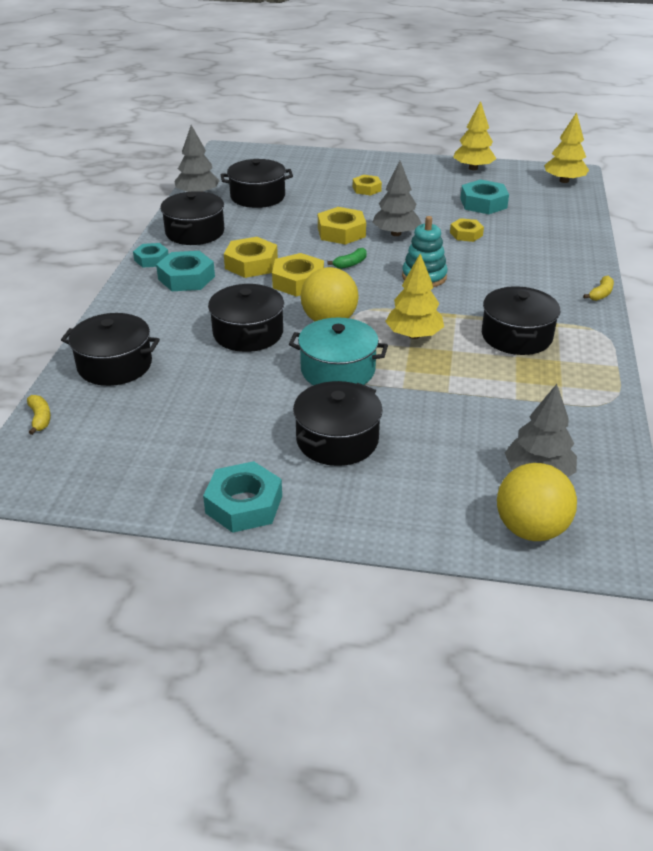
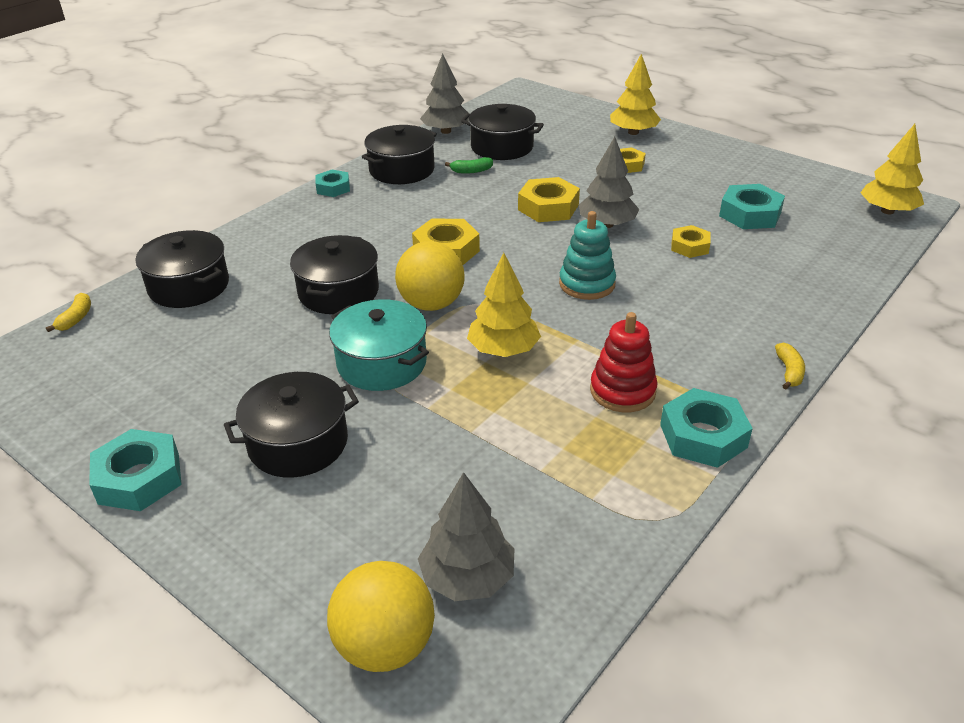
camera: 30 degrees right, 0 degrees up
turquoise nut [156,251,215,291] -> turquoise nut moved to [660,388,753,468]
yellow nut [224,237,278,278] -> none
green banana [328,248,367,269] -> green banana moved to [445,157,493,174]
yellow tree [453,101,496,170] -> yellow tree moved to [610,54,661,135]
black pot [482,286,560,355] -> red stacking toy [590,312,657,412]
yellow banana [583,276,614,301] -> yellow banana turned 60 degrees counterclockwise [775,343,805,389]

